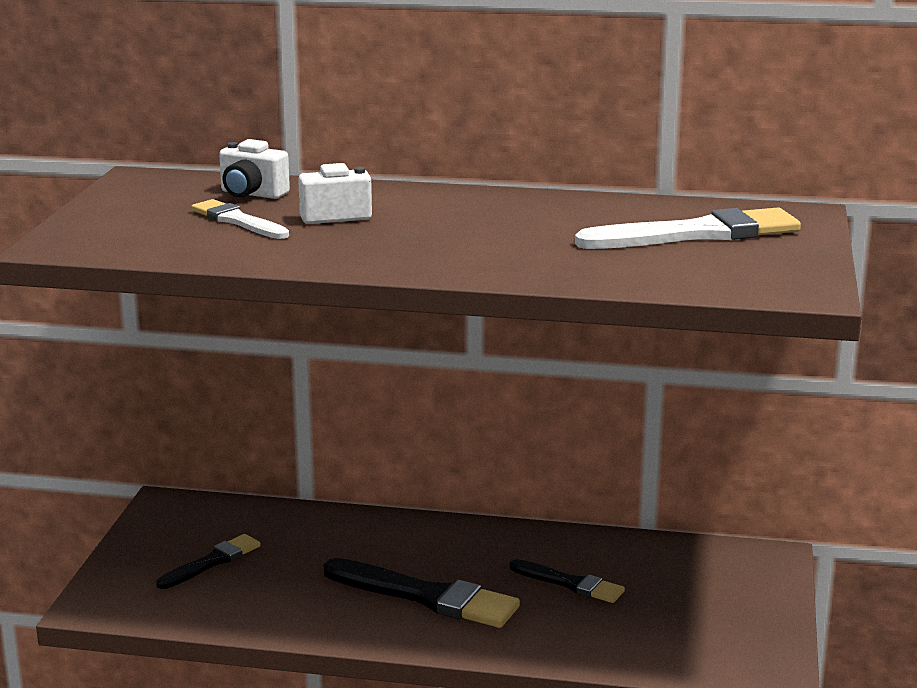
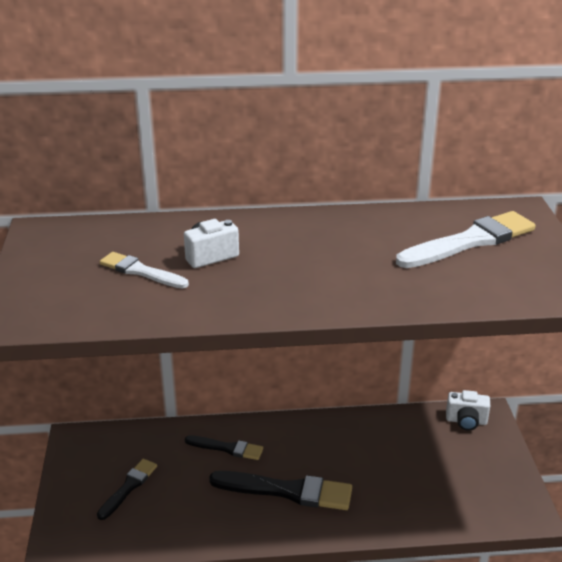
camera: 15 degrees left, 10 degrees up
white camera [219,139,290,199] -> white camera moved to [446,390,490,431]
black brush [509,559,625,603] -> black brush moved to [185,435,263,460]

